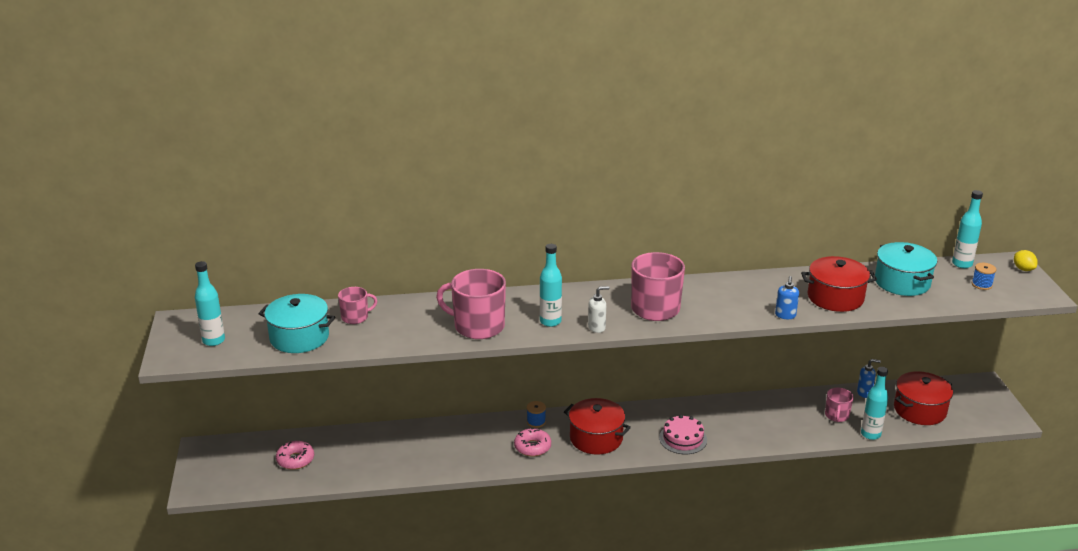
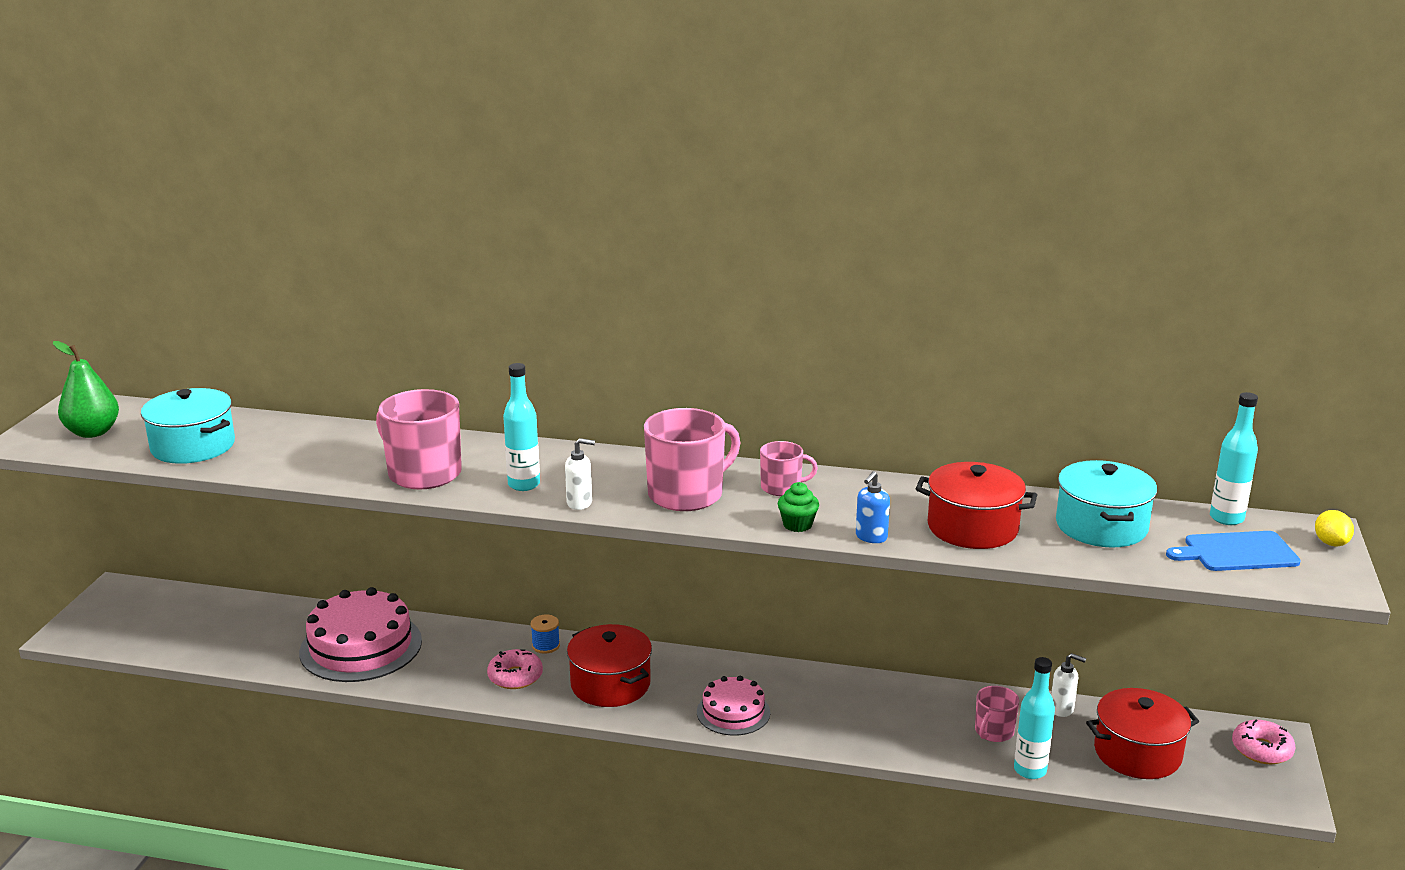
camera: 20 degrees right, 5 degrees down
turquoise bottle [195,261,225,346] -> green pear [53,341,119,438]
pink donut [276,441,314,470] -> pink donut moved to [1232,720,1295,764]
pink mug [338,287,377,324] -> pink mug moved to [760,441,818,496]
blue soap dispenser [857,359,881,398] -> white soap dispenser [1051,653,1086,717]
blue spool [972,263,996,290] -> blue cutting board [1166,531,1301,571]
none -> pink cake [299,587,422,682]
none -> green cupcake [778,482,819,532]

